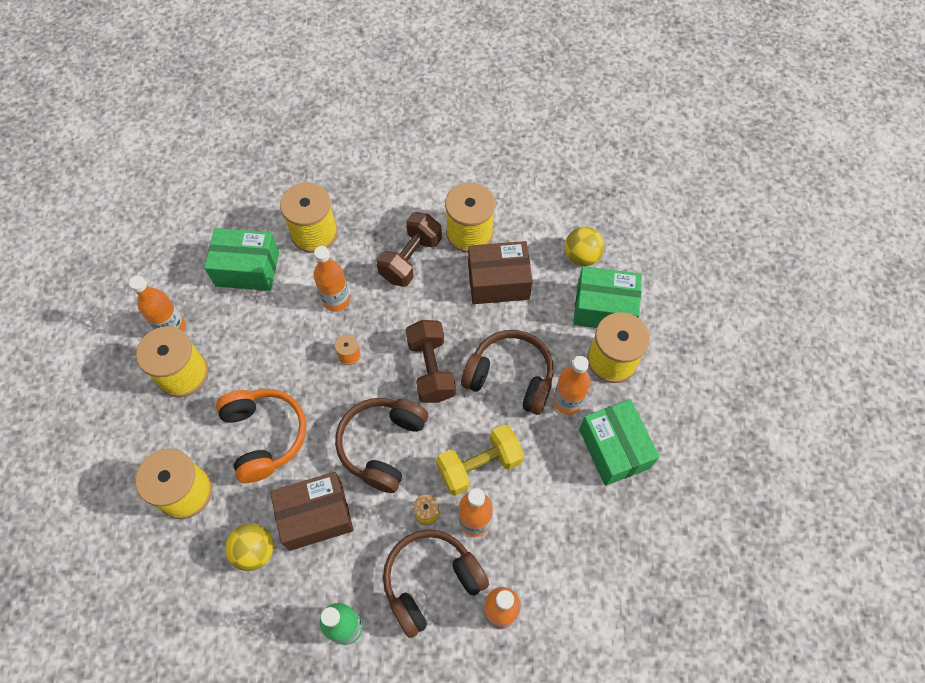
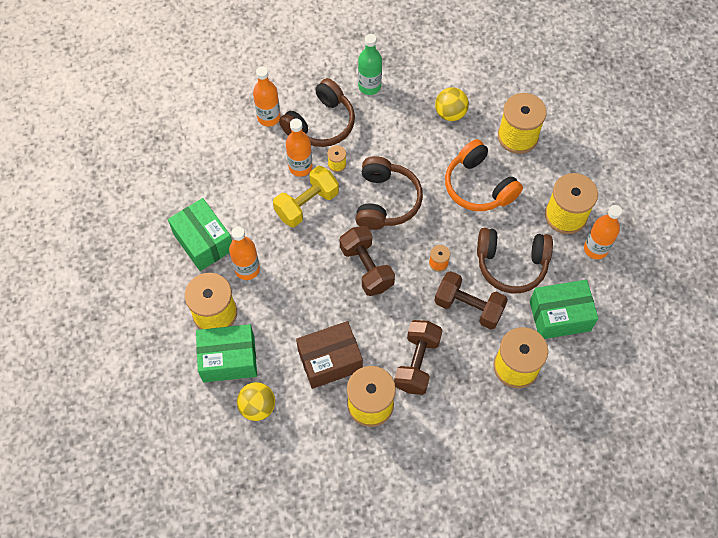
camera: 165 degrees right, 0 degrees up
brown box [270,472,354,551] -> none
orange bottle [313,246,350,312] -> brown dumbbell [434,271,508,329]
brown headphones [461,330,554,415] -> brown headphones moved to [477,228,553,293]

